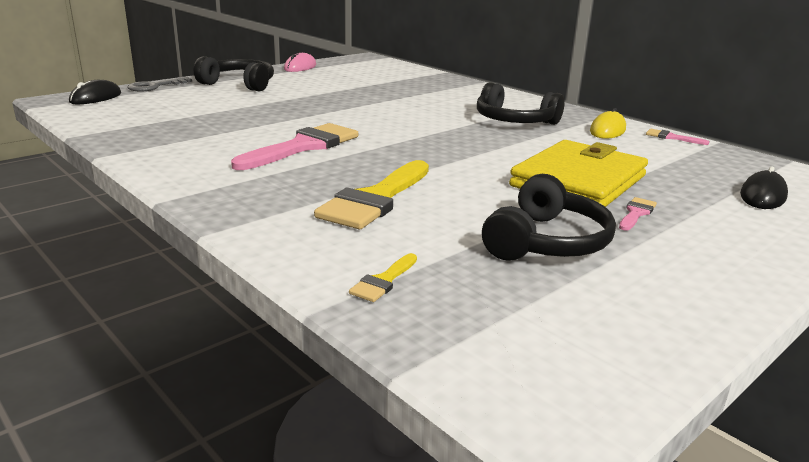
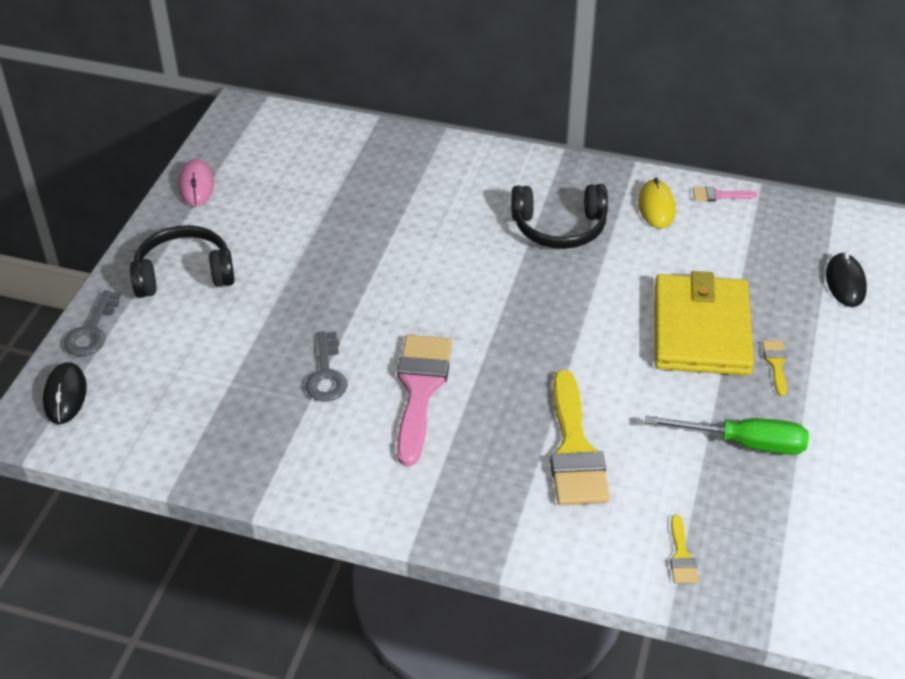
camera: 30 degrees left, 20 degrees up
black headphones [482,174,616,261] -> green screwdriver [645,415,809,455]
pink brush [619,197,657,230] -> yellow brush [762,340,787,396]
none -> grey key [305,331,348,401]

